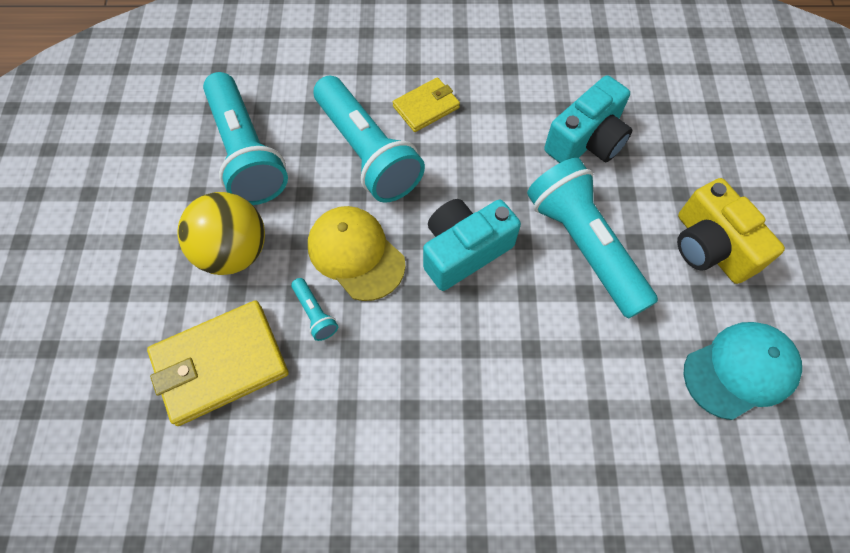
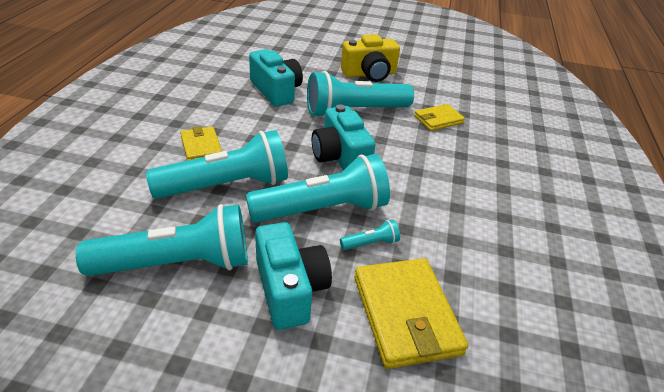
camera: 80 degrees left, 25 degrees down
yellow ball [177,192,265,275] -> turquoise camera [255,222,332,330]
yellow cap [308,206,406,301] -> turquoise flashlight [246,154,390,223]
turquoise cap [683,322,802,420] -> none
none -> yellow wallet [414,104,465,131]

